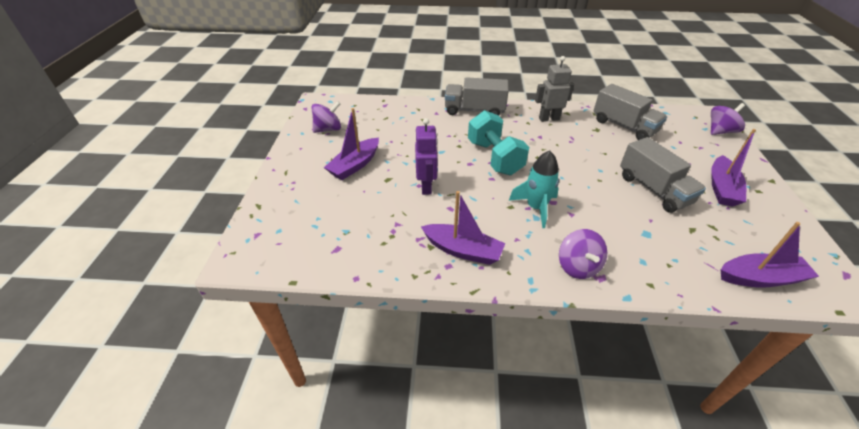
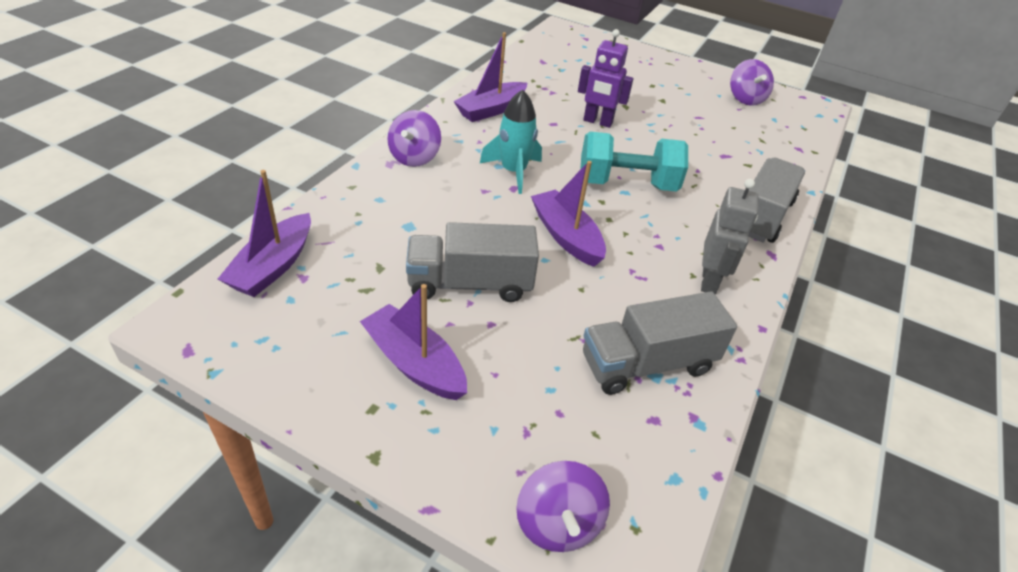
camera: 110 degrees right, 0 degrees up
purple boat [324,108,379,180] -> purple boat moved to [531,161,606,267]
purple spinning top [559,229,607,279] -> purple spinning top turned 90 degrees counterclockwise [387,110,441,167]

